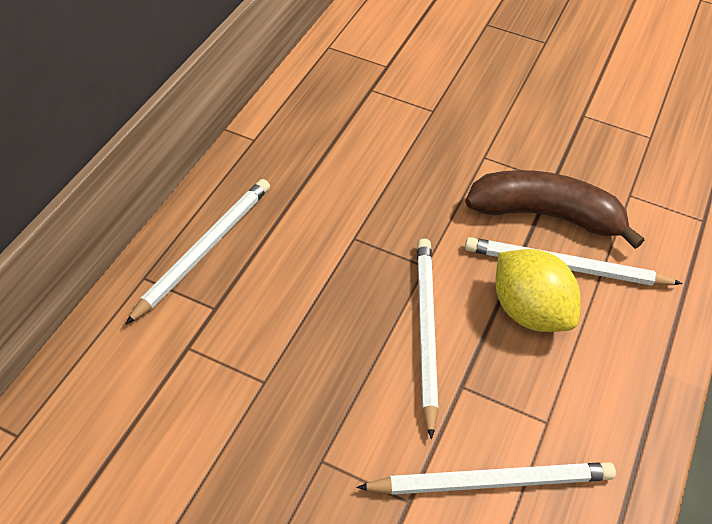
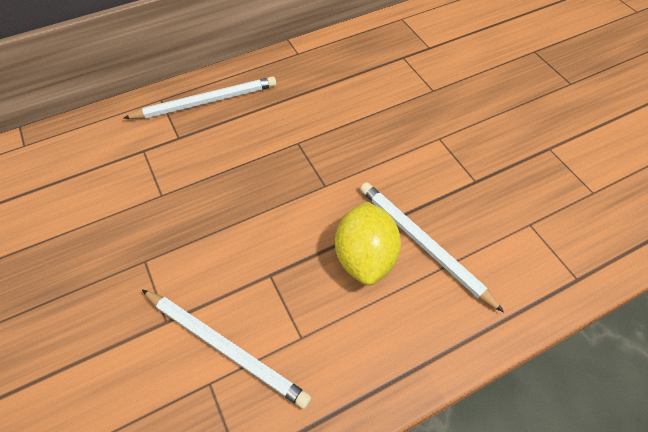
camera: 40 degrees right, 5 degrees up
white pencil [417,238,438,439] -> none
brown banana [465,170,644,249] -> none

